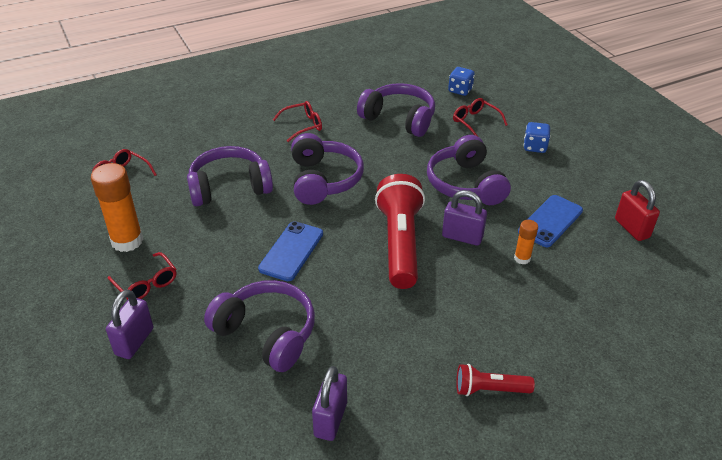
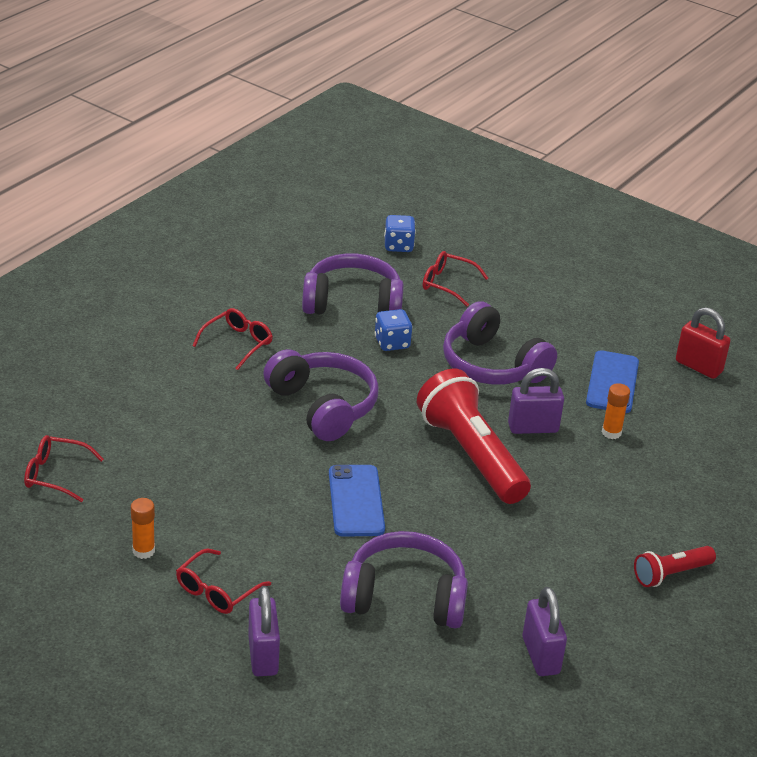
camera: 30 degrees left, 5 degrees down
orange glue stick [91,163,143,252] -> orange glue stick [131,498,155,559], size x0.51
red glasses [108,252,177,300] -> red glasses turned 105 degrees clockwise [176,549,271,614]
purple headphones [187,146,273,206] -> none
blue dice [524,122,550,153] -> blue dice moved to [374,309,412,351]

